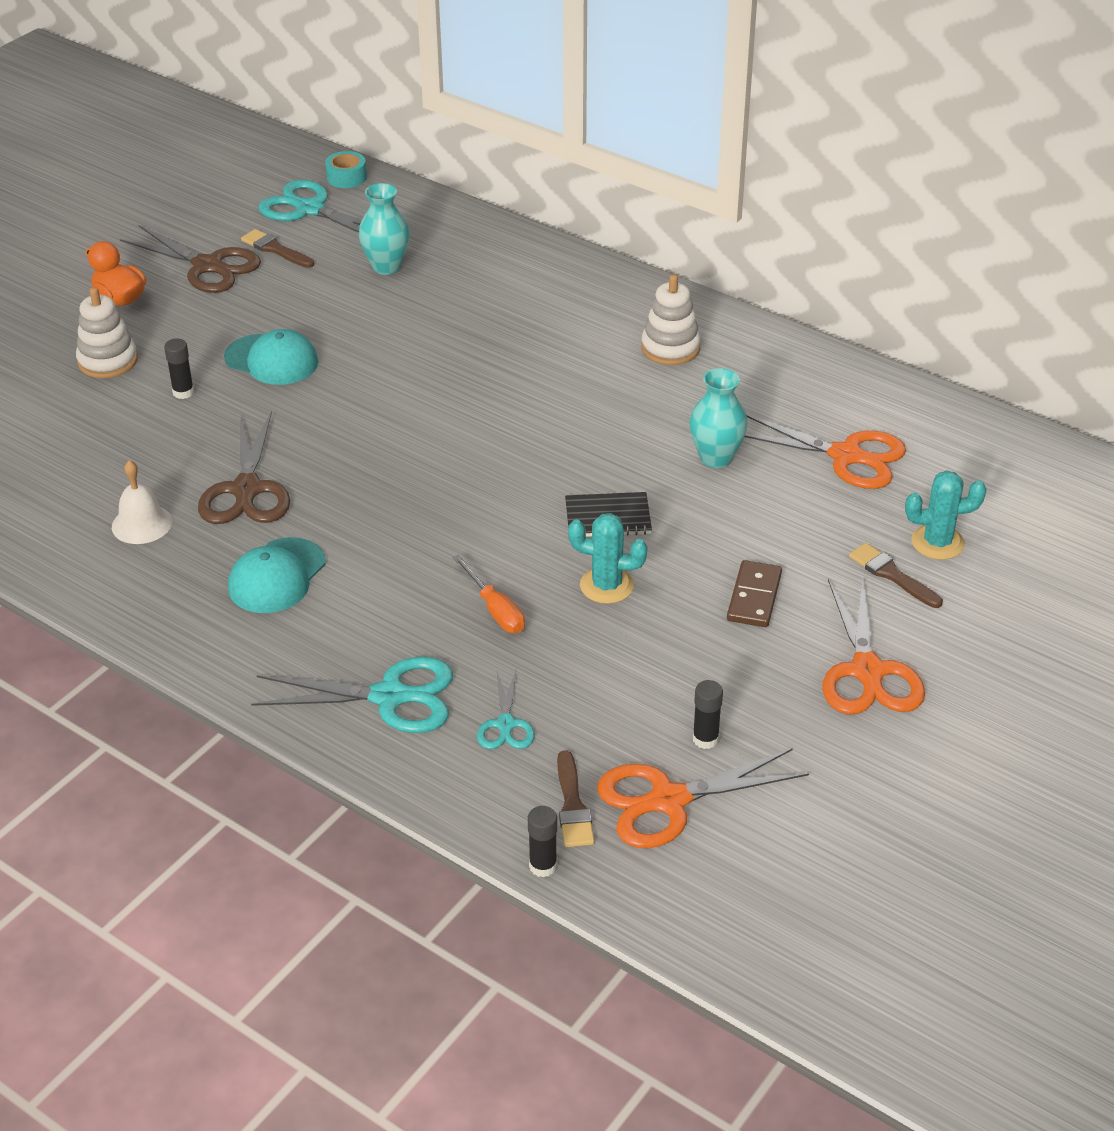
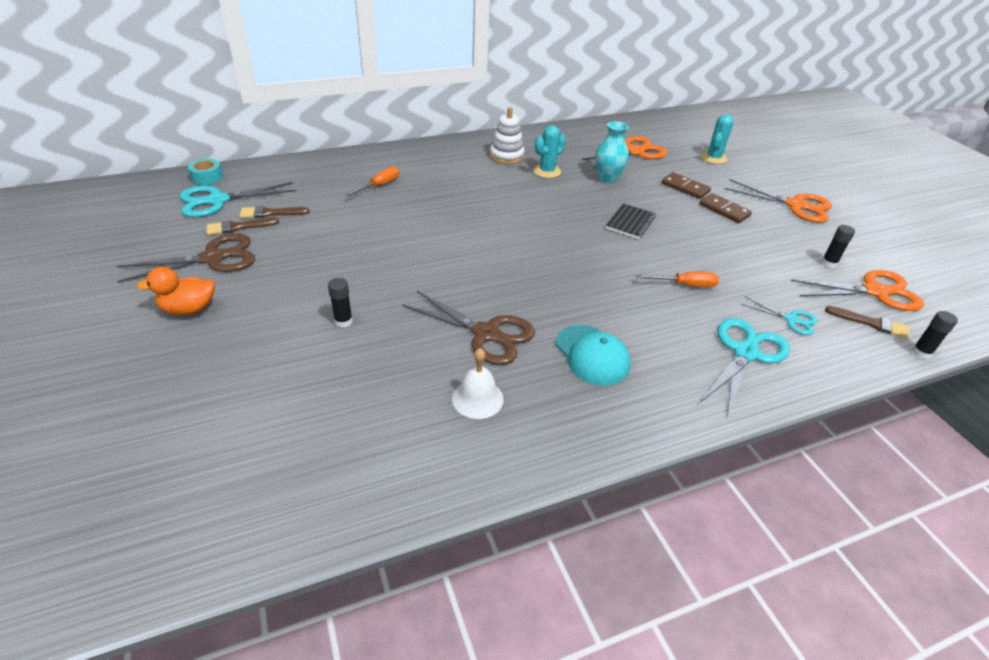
camera: 60 degrees left, 0 degrees up
white stacking toy [76,287,138,378] -> none
turquoise cap [224,329,318,385] -> none
turquoise vase [359,183,410,275] -> none
turquoise cactus [568,513,648,604] -> turquoise cactus moved to [533,125,566,178]
orange scissors [597,748,809,848] -> orange scissors turned 105 degrees counterclockwise [791,270,924,311]
brown brush [849,543,943,608] -> brown brush moved to [240,206,310,218]
none -> orange screwdriver [345,166,399,197]
none -> brown domino [661,172,711,199]

